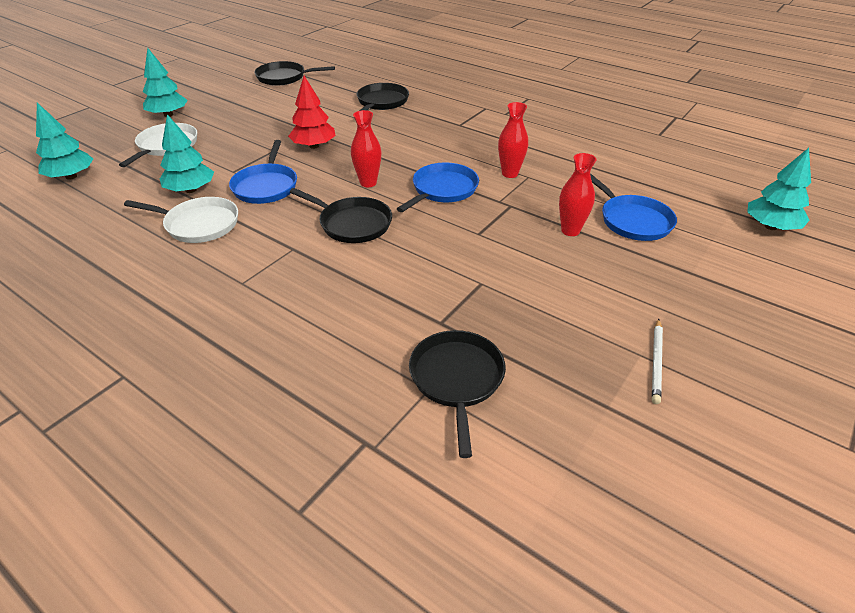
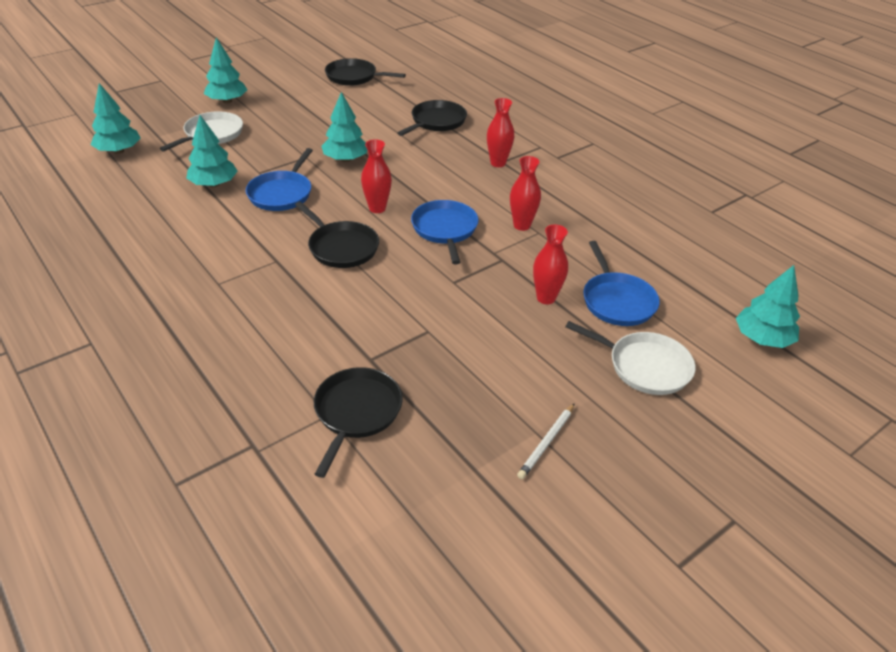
camera: 15 degrees right, 0 degrees up
white pan [124,197,238,243] -> white pan moved to [565,321,695,395]
red tree [288,76,336,149] -> turquoise tree [321,92,367,162]
blue pan [397,163,479,212] -> blue pan turned 60 degrees counterclockwise [411,200,479,264]
none -> red vase [487,98,514,167]

